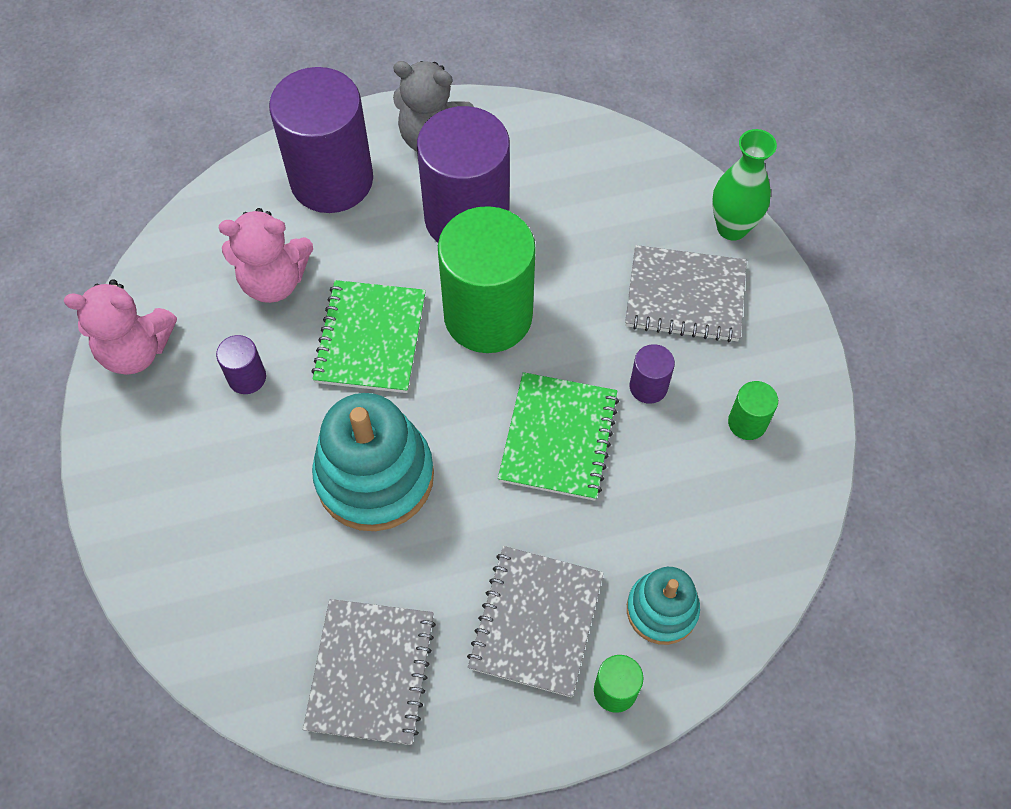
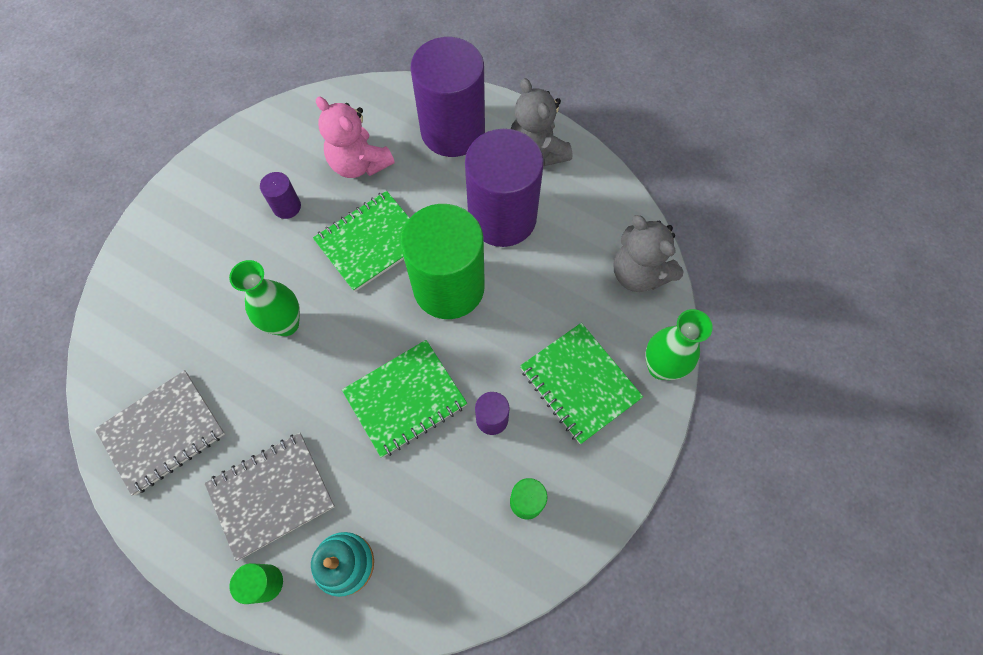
camera: 45 degrees right, 5 degrees up
pink teddy bear [64,279,177,375] -> none
turquoise stacking toy [312,393,434,531] -> green vase [229,260,300,336]
grey notebook [625,245,747,342] -> green notebook [520,323,643,444]
none -> grey teddy bear [614,215,684,292]

